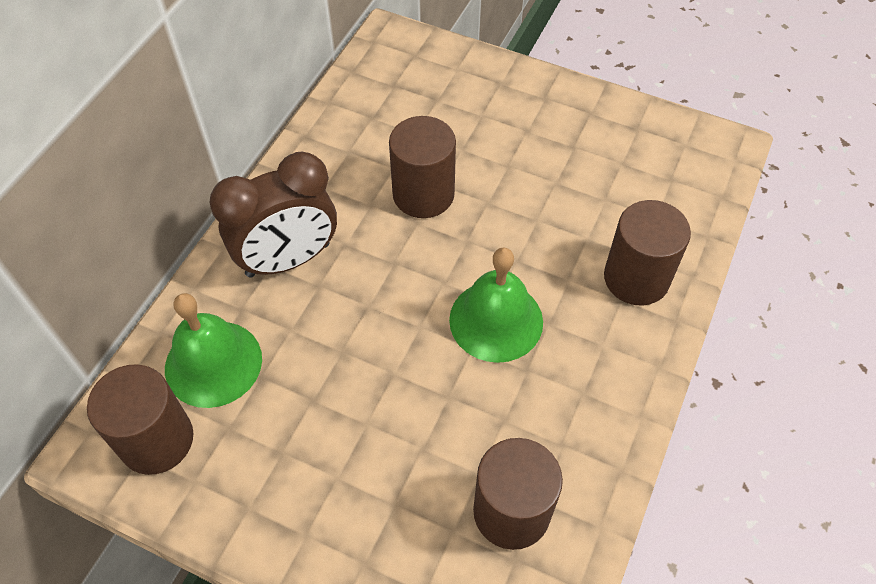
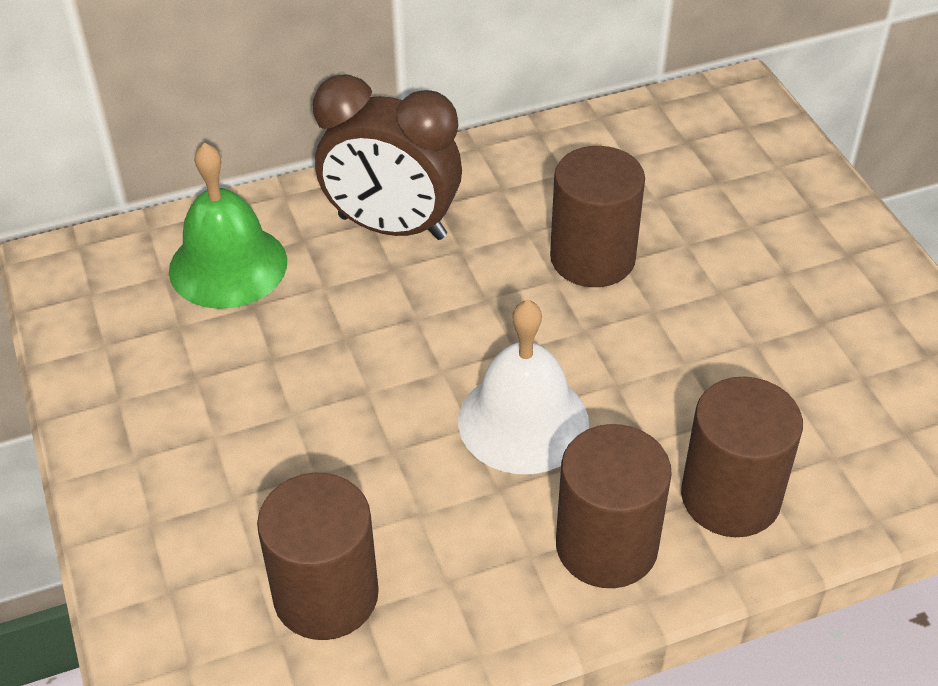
camera: 45 degrees right, 10 degrees down
brown cylinder [87,364,193,475] -> brown cylinder moved to [556,424,672,588]
green bell [449,247,543,363] -> white bell [458,300,589,474]

